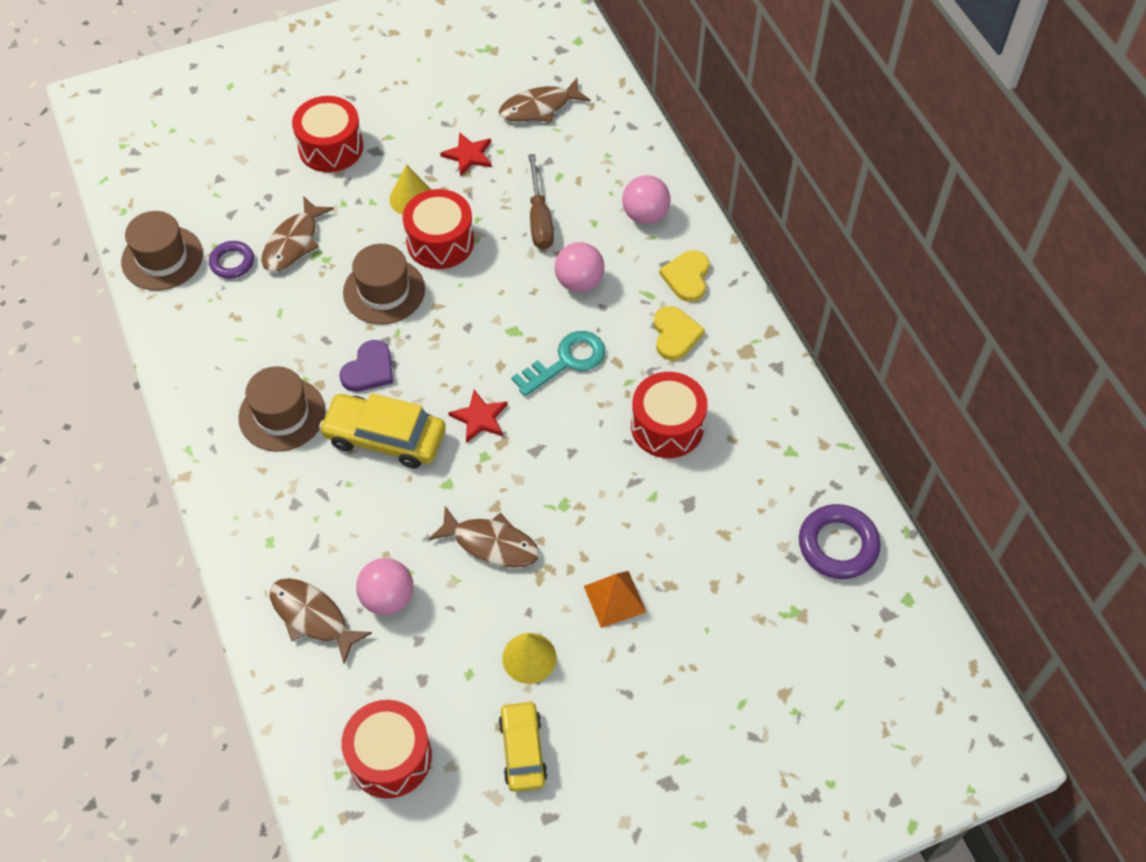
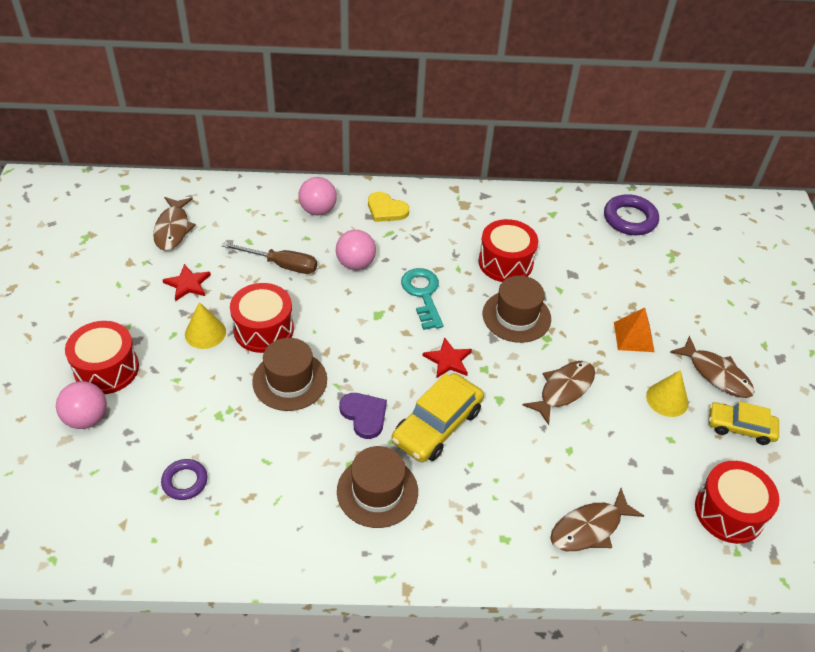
camera: 70 degrees left, 10 degrees down
brown hat [121,211,203,291] -> brown hat moved to [483,276,551,343]
brown fish [262,196,334,272] -> brown fish moved to [670,336,755,398]
pink ball [356,558,414,615] -> pink ball moved to [56,381,107,429]
yellow heart [654,306,705,360] -> none

